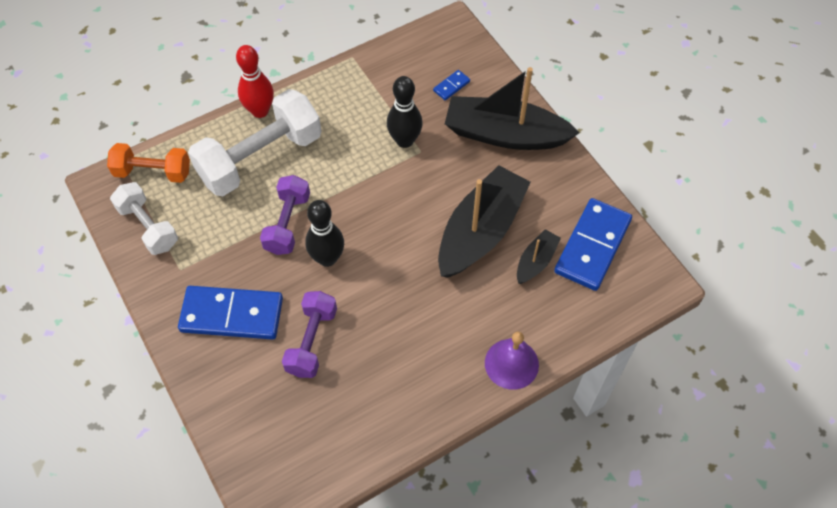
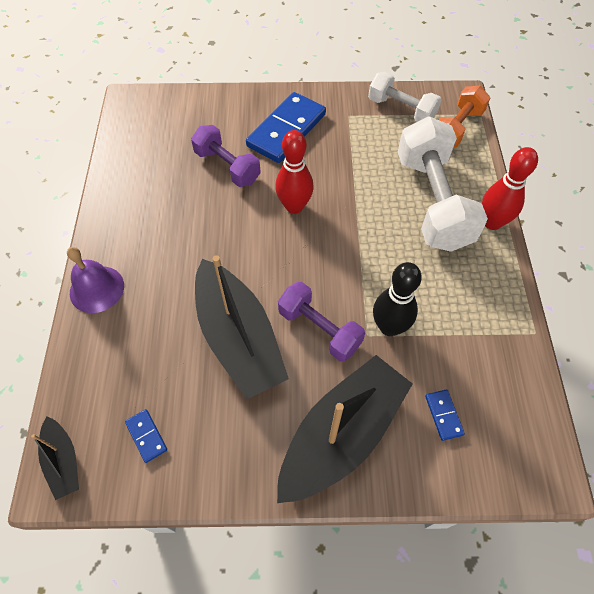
camera: 120 degrees right, 0 degrees up
white dumbbell [110,182,178,255] -> white dumbbell turned 45 degrees clockwise [368,72,441,122]
purple dumbbell [260,175,310,255] -> purple dumbbell moved to [278,282,365,362]
black bowling pin [305,200,344,267] -> red bowling pin [275,130,314,214]
black boat [517,229,561,284] -> black boat moved to [31,416,79,500]
blue domino [554,198,632,291] -> blue domino [125,409,167,463], size x0.42

